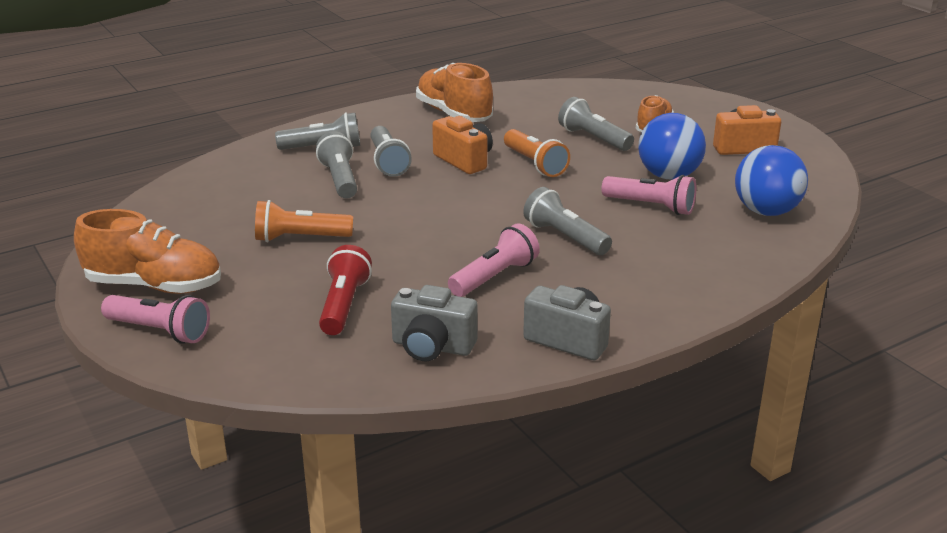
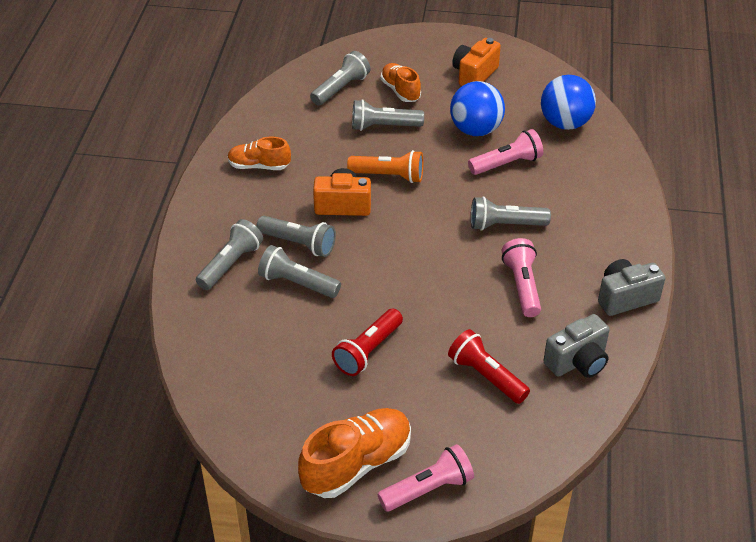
camera: 50 degrees left, 15 degrees up
orange flashlight [255,200,353,242] -> red flashlight [332,309,403,376]
orange shoe [416,63,493,122] -> orange shoe [228,137,291,170], size x0.62
none -> grey flashlight [310,51,371,106]

